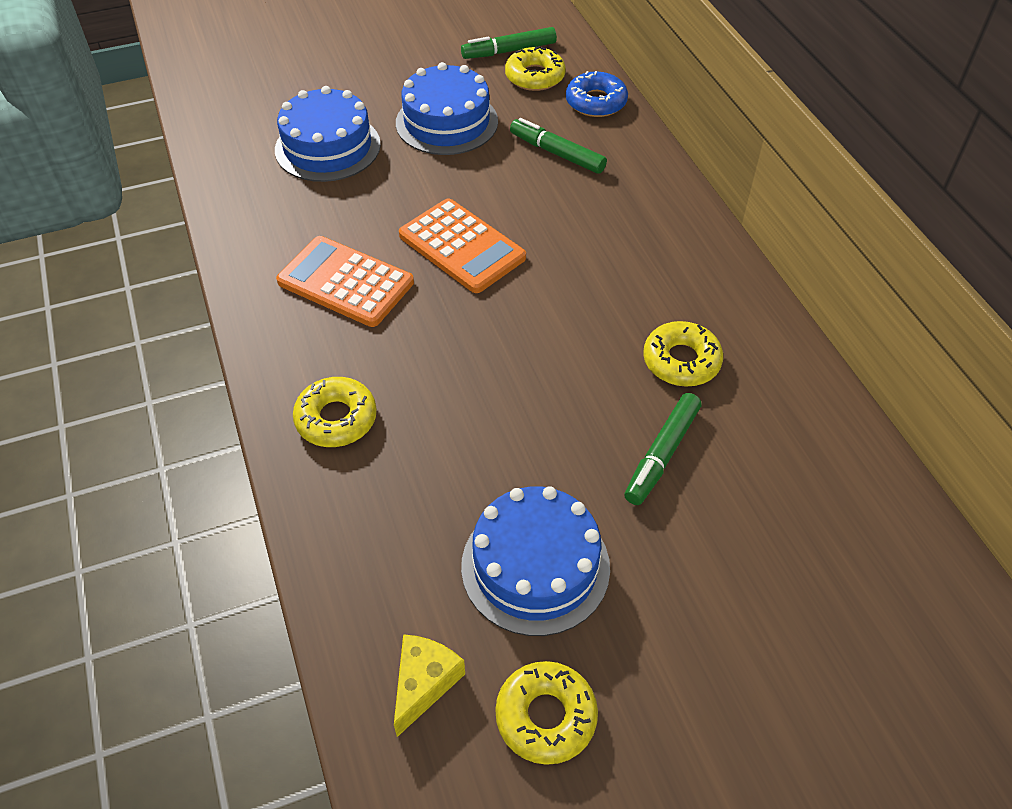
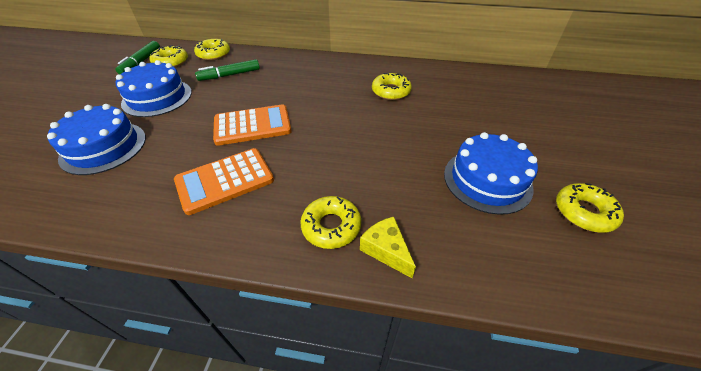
camera: 60 degrees left, 5 degrees down
yellow cheese [394,634,465,737] -> yellow cheese moved to [360,217,416,278]
blue donut [566,71,628,117] -> yellow donut [194,39,230,60]
green marker [624,393,701,505] -> none

